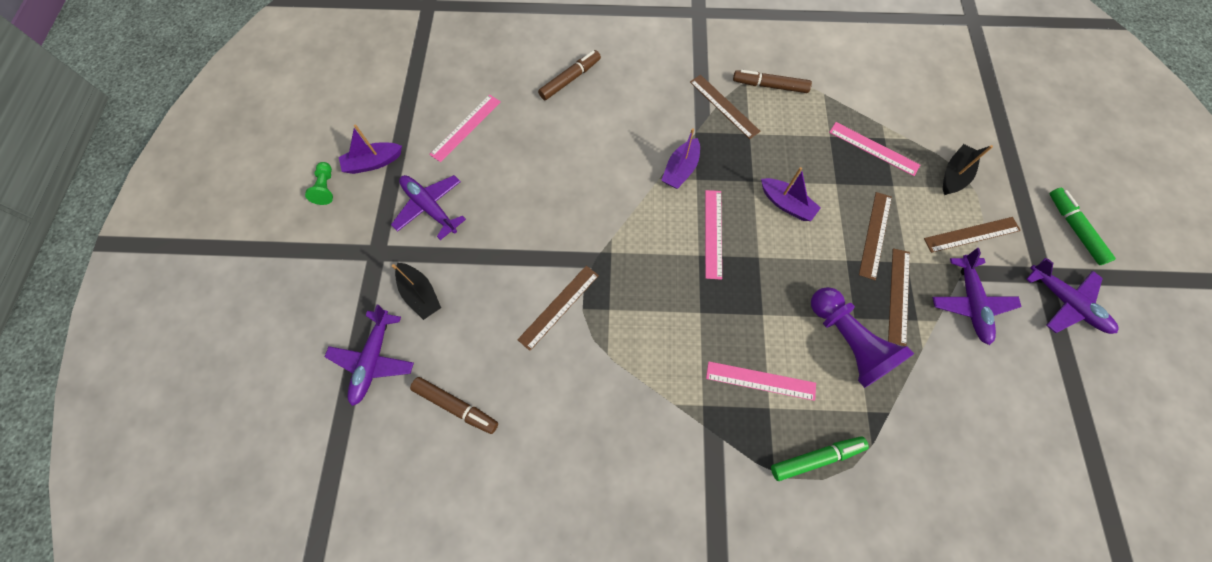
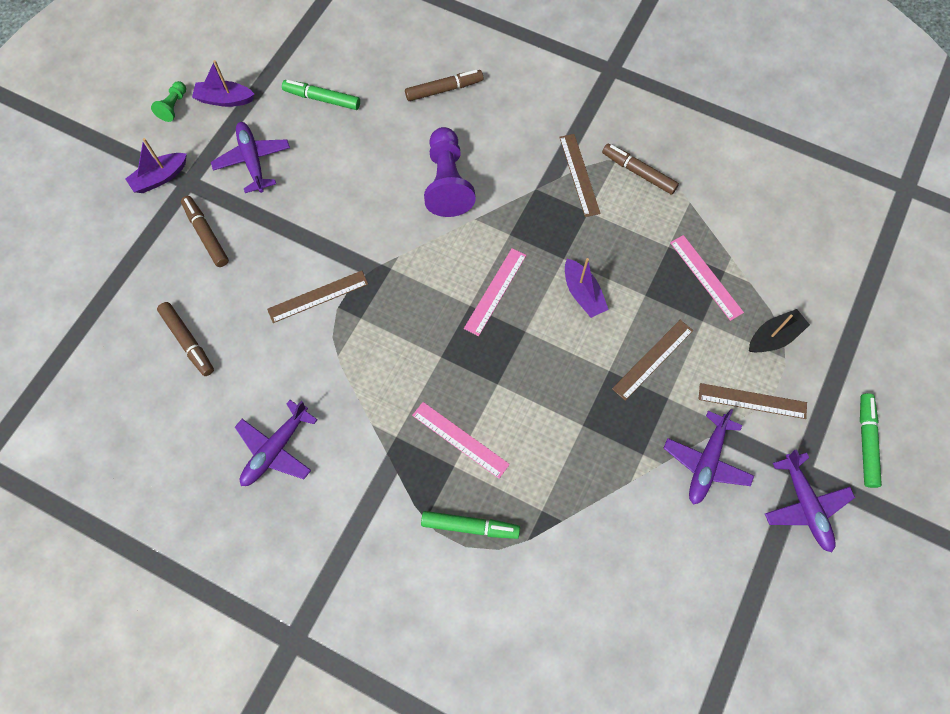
camera: 25 degrees right, 0 degrees up
purple plane [325,305,414,406] -> purple plane moved to [235,400,317,486]
black boat [392,263,441,320] -> brown marker [181,196,229,267]
pink ruler [429,95,501,162] -> green marker [282,80,360,110]
purple boat [661,128,700,189] -> purple boat moved to [125,138,187,193]
purple pawn [811,287,914,388] -> purple pawn moved to [424,127,476,217]
brown ruler [888,248,910,346] -> none

